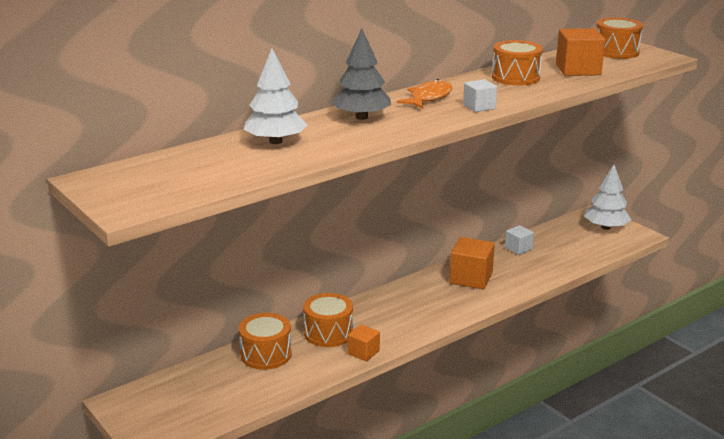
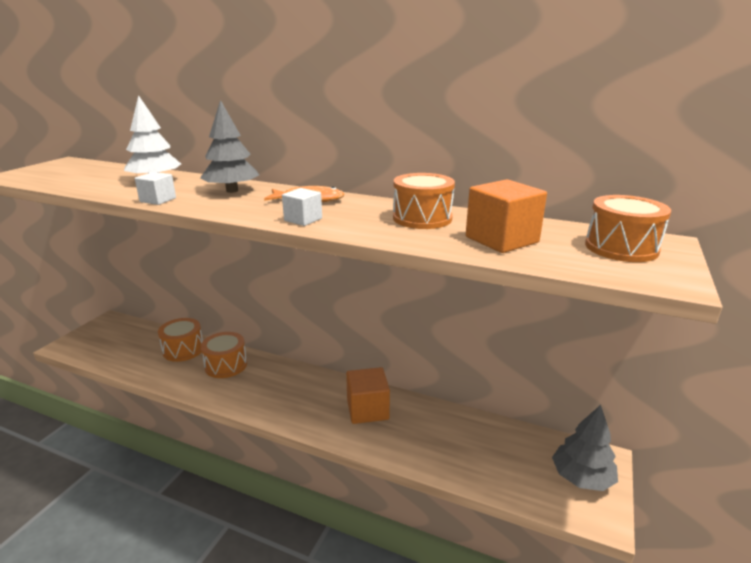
camera: 60 degrees right, 0 degrees up
orange cube [348,324,380,361] -> none
white cube [505,225,534,255] -> white cube moved to [135,172,176,205]
white tree [584,164,631,230] -> grey tree [552,405,618,491]

